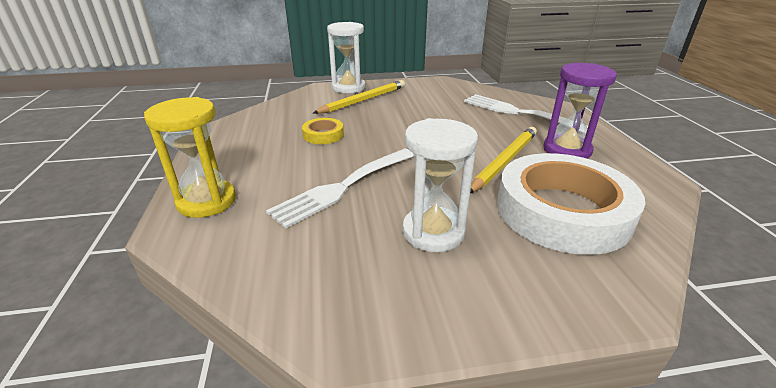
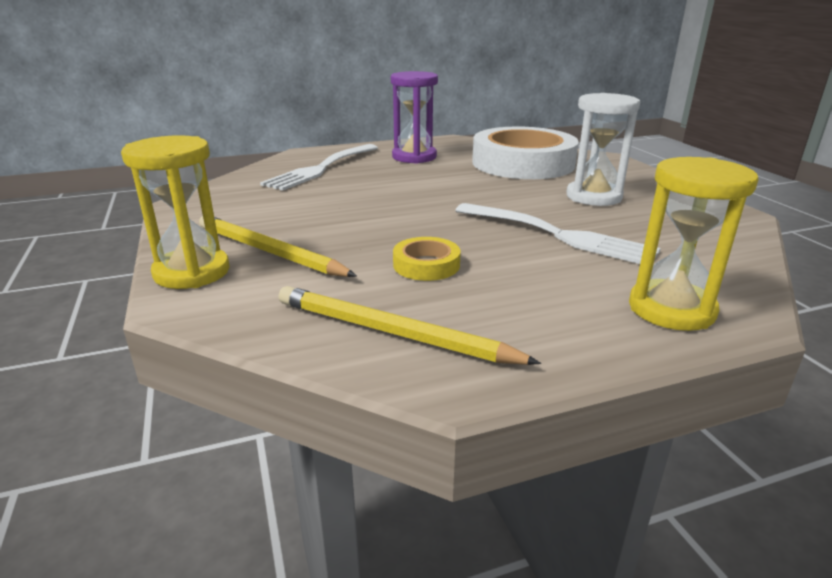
camera: 100 degrees left, 5 degrees down
white hourglass [327,22,366,93] -> yellow hourglass [121,135,230,289]
yellow pencil [470,127,537,193] -> yellow pencil moved to [279,286,541,365]

